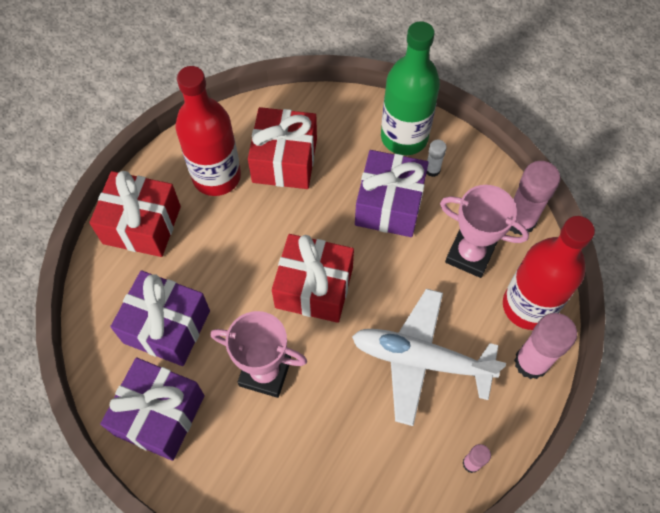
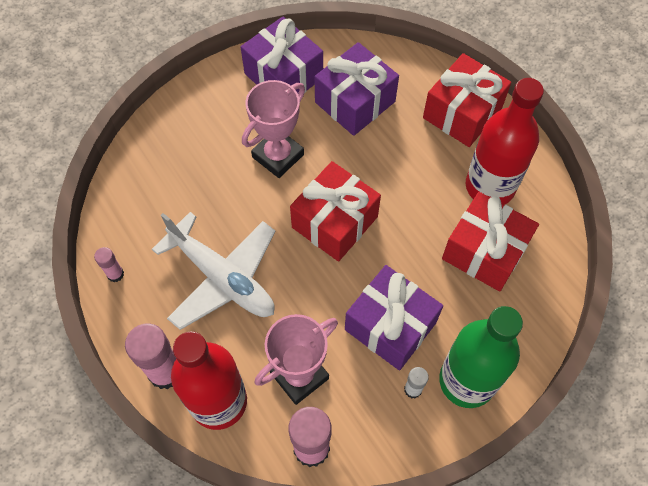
camera: 115 degrees right, 0 degrees up
white plane [352,289,506,426] -> white plane turned 90 degrees clockwise [152,212,276,330]

